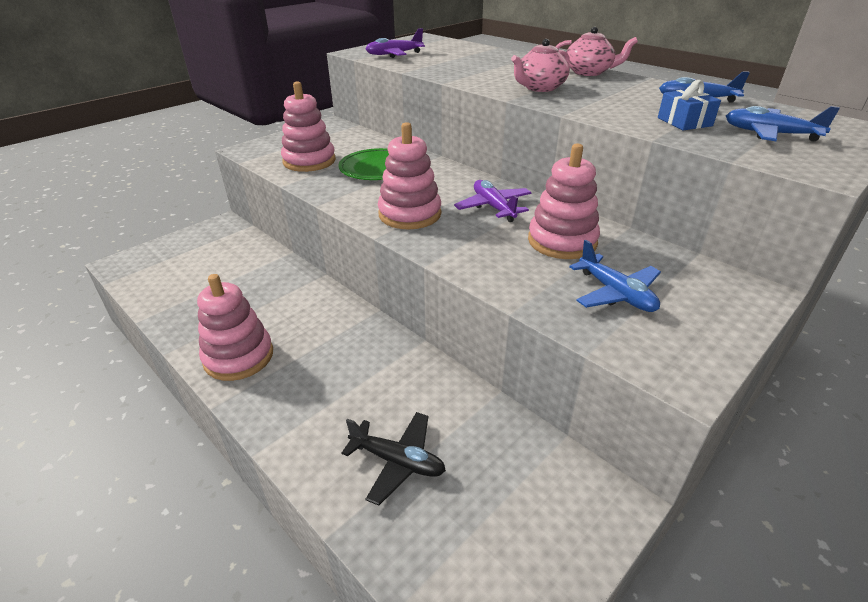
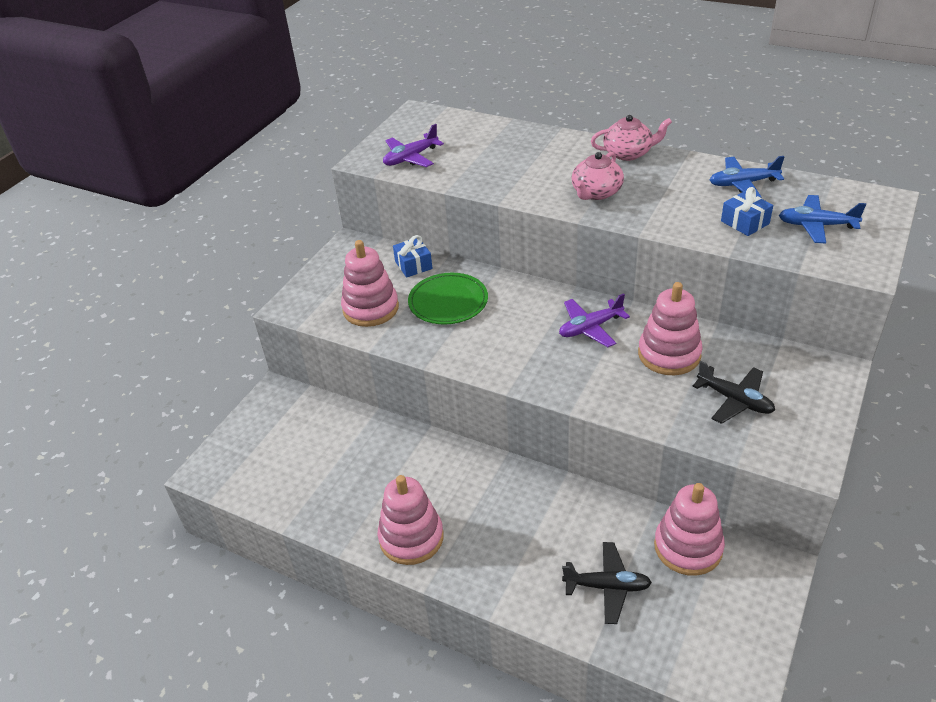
camera: 15 degrees left, 5 degrees up
pink stacking toy [378,122,441,229] -> pink stacking toy moved to [654,483,725,576]
purple plane [454,180,532,222] -> purple plane turned 75 degrees counterclockwise [559,293,630,347]
blue plane [569,240,661,312] -> black plane [692,361,775,424]
none -> blue gift [393,235,433,277]

